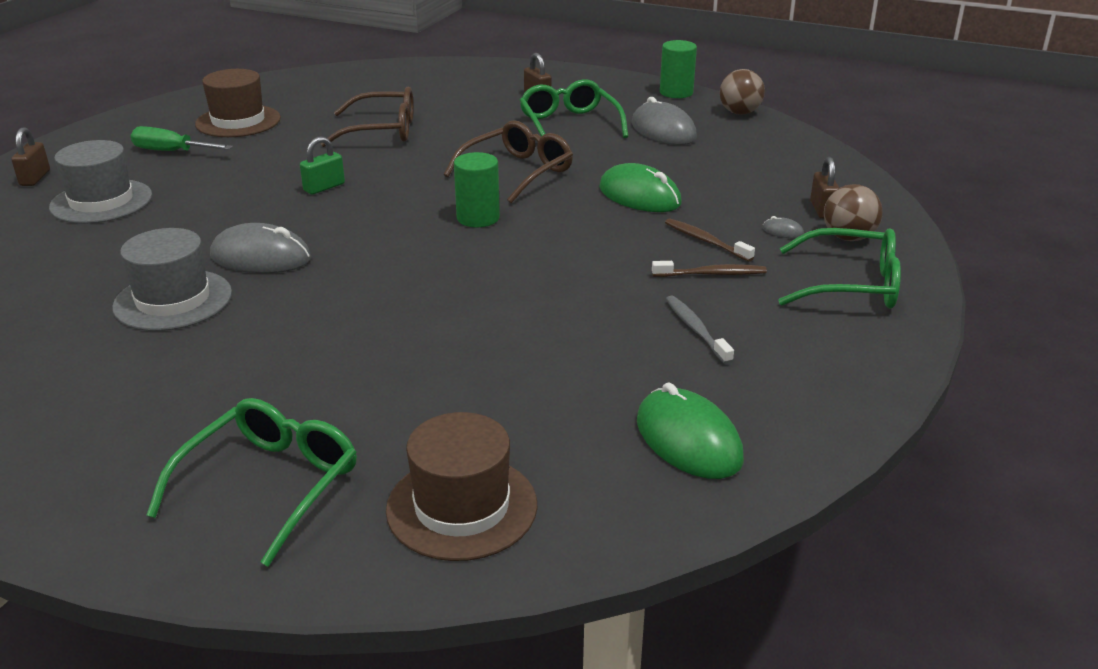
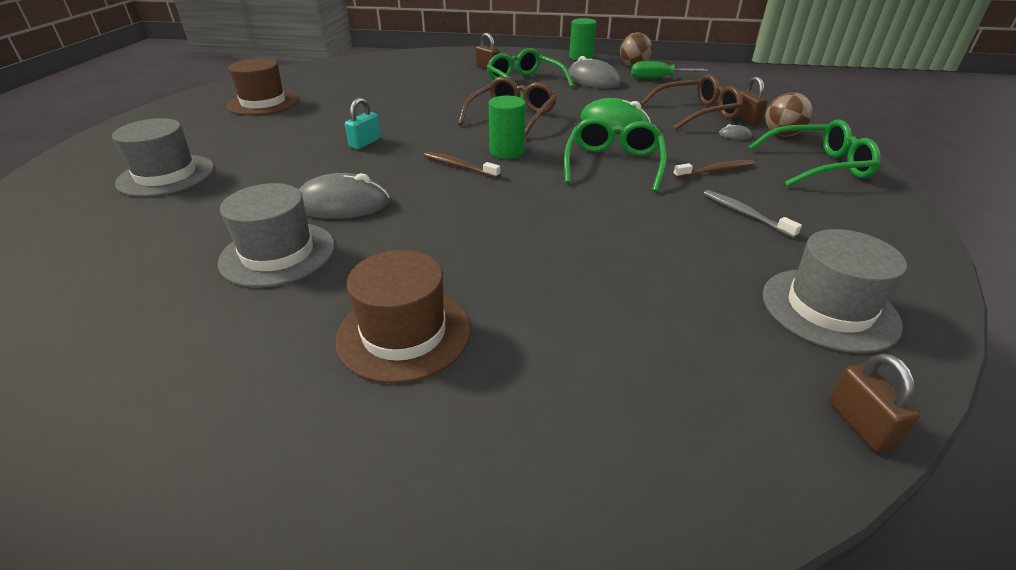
camera: 15 degrees left, 5 degrees up
brown padlock [11,127,50,186] -> brown padlock moved to [829,353,920,452]
green screwdriver [130,126,233,151] -> green screwdriver moved to [631,61,708,79]
green glasses [146,398,357,566] -> green glasses moved to [564,117,667,192]
green padlock [300,136,345,195] -> turquoise padlock [345,98,381,149]
brown glasses [321,87,414,147] -> brown glasses moved to [641,74,743,130]
brown hat [386,412,537,561] -> brown hat moved to [335,250,471,384]
green mouse [637,383,744,479] -> grey hat [763,229,907,353]
brown toothbrush [665,219,755,262] -> brown toothbrush moved to [424,152,500,178]

